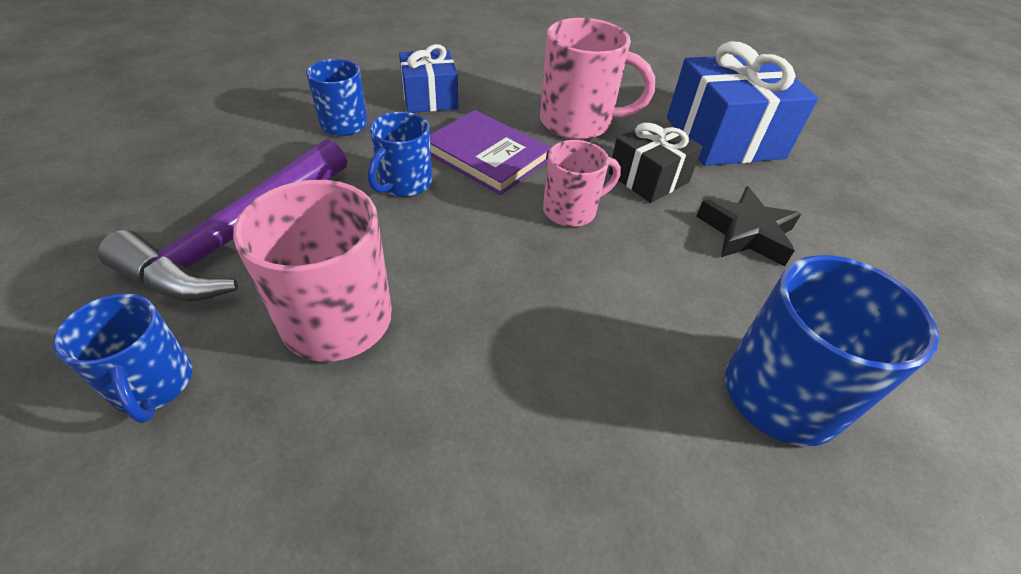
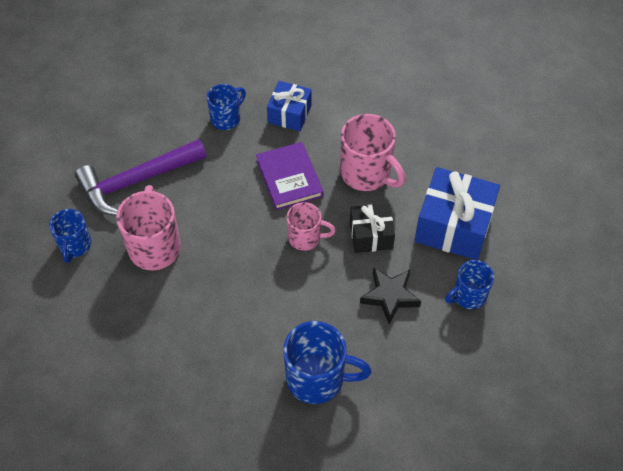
camera: 35 degrees right, 10 degrees up
blue mug [368,112,432,197] -> blue mug moved to [445,260,494,309]

